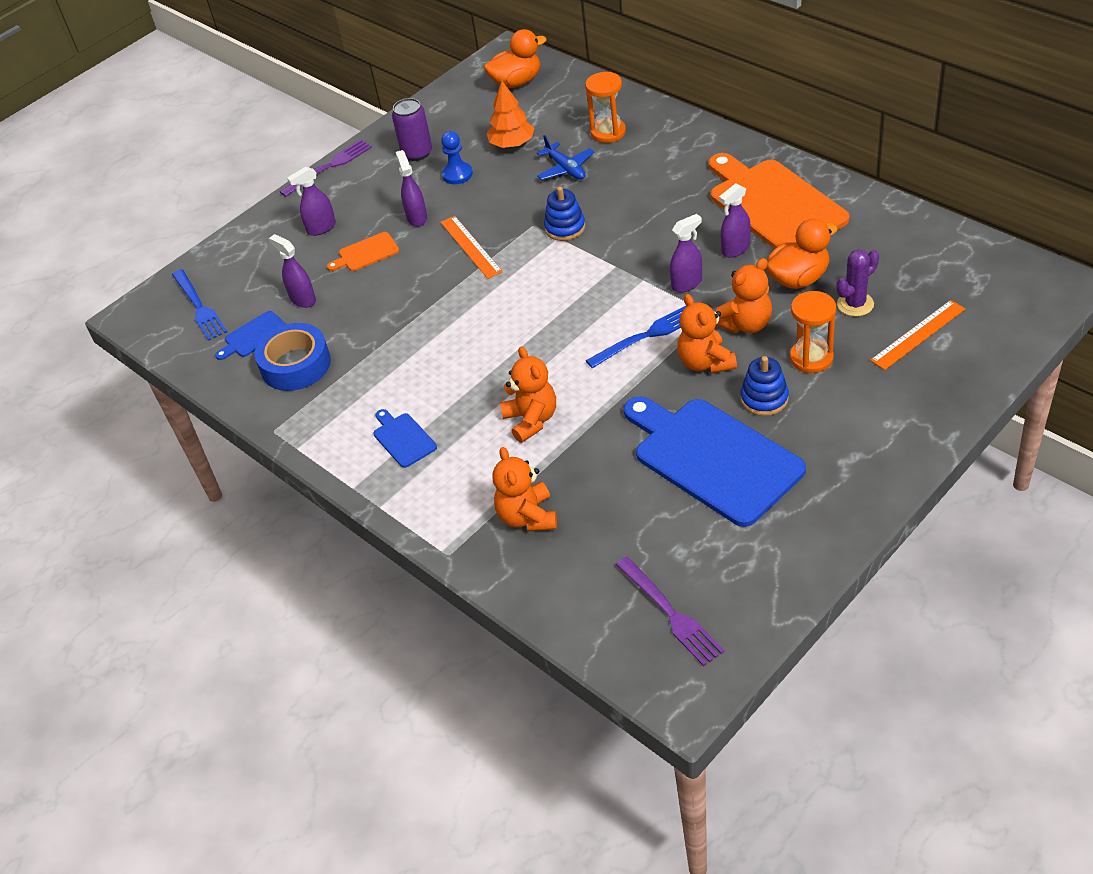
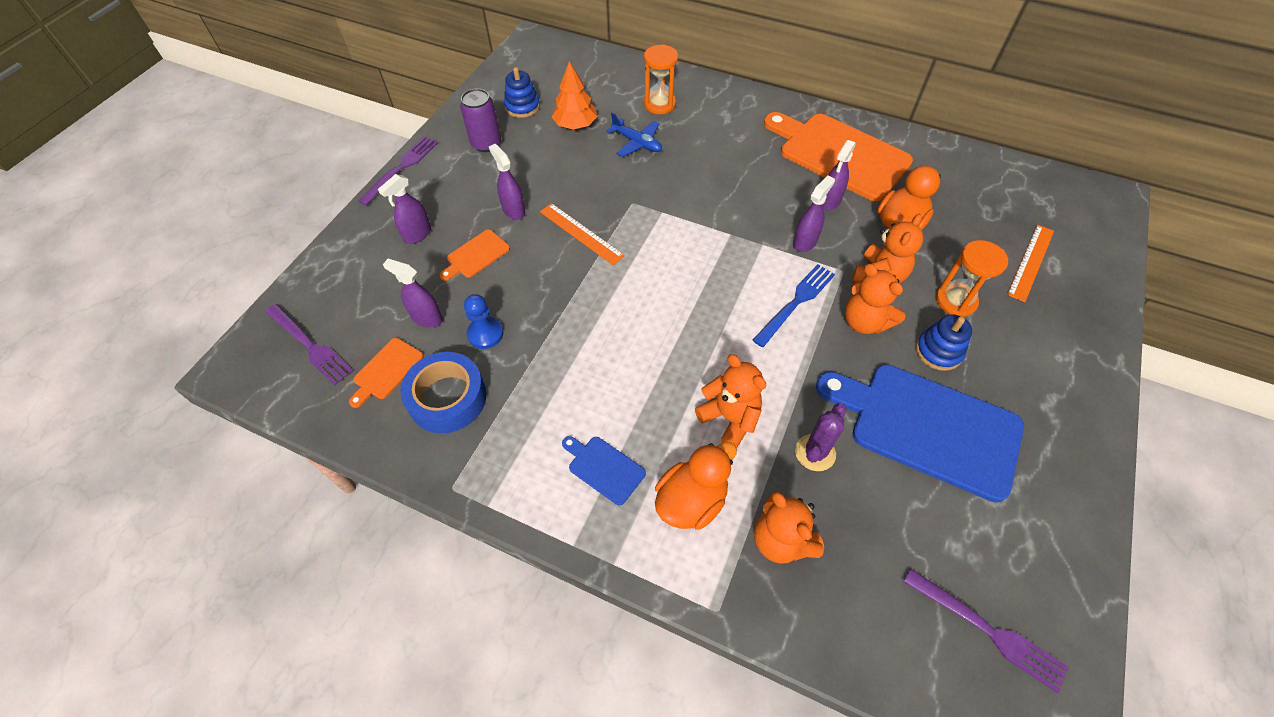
camera: 25 degrees left, 10 degrees up
blue fork [172,269,227,341] -> purple fork [265,304,353,386]
blue cutting board [215,311,286,360] -> orange cutting board [349,338,424,408]
blue pawn [441,131,473,184] -> blue pawn moved to [464,294,503,349]
orange duck [484,29,547,88] -> orange duck moved to [655,442,737,530]
blue stacking toy [544,187,585,241] -> blue stacking toy moved to [504,67,540,118]
purple cactus [836,249,879,316] -> purple cactus moved to [795,403,847,471]

